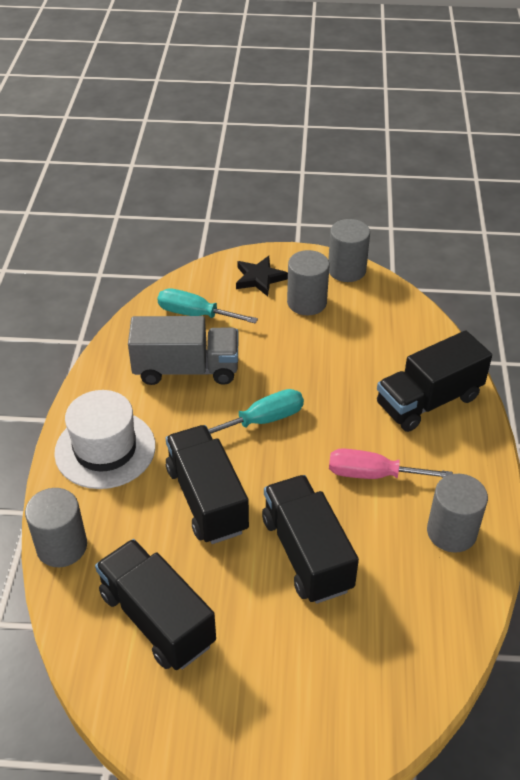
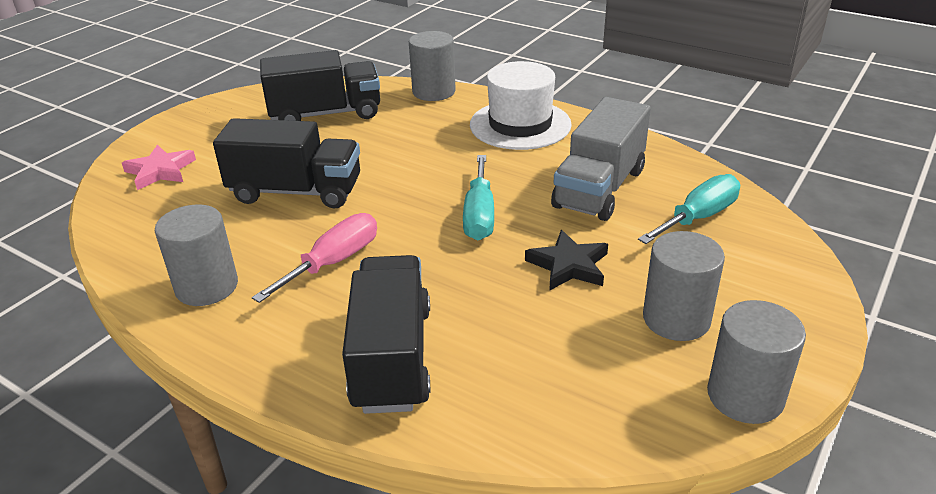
camera: 120 degrees right, 10 degrees down
black truck [166,425,249,544] -> none
black star [236,256,288,296] -> black star moved to [525,230,608,291]
none -> pink star [122,145,196,190]

